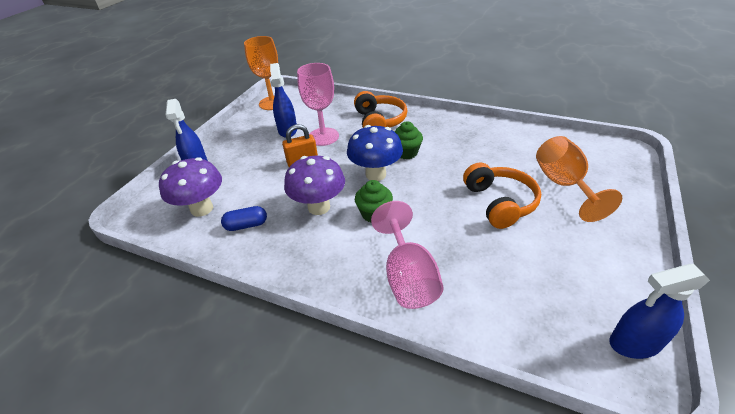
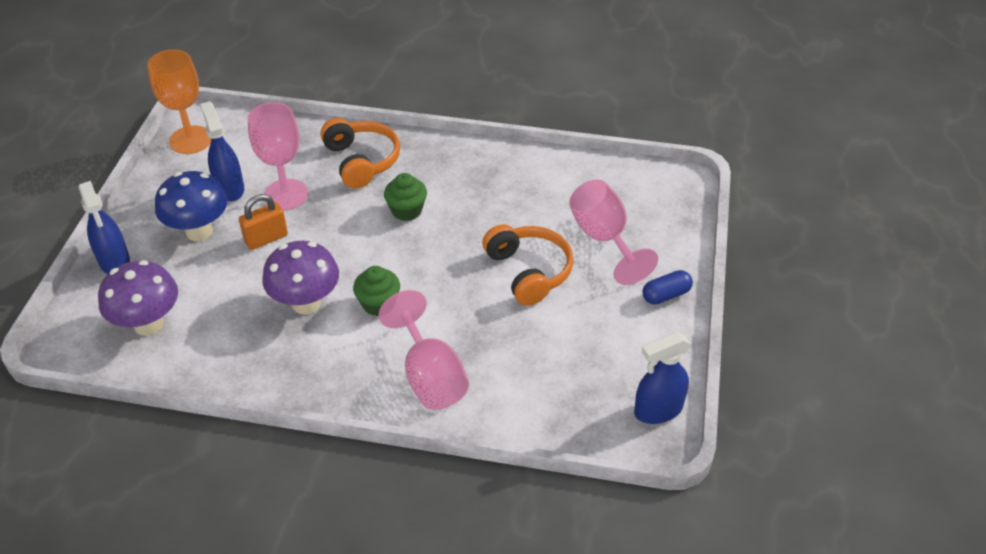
camera: 15 degrees left, 5 degrees up
blue capsule [221,206,267,231] -> blue capsule moved to [642,270,693,304]
blue mushroom [347,125,403,181] -> blue mushroom moved to [155,171,228,241]
orange goblet [536,136,622,222] -> pink goblet [569,179,658,285]

